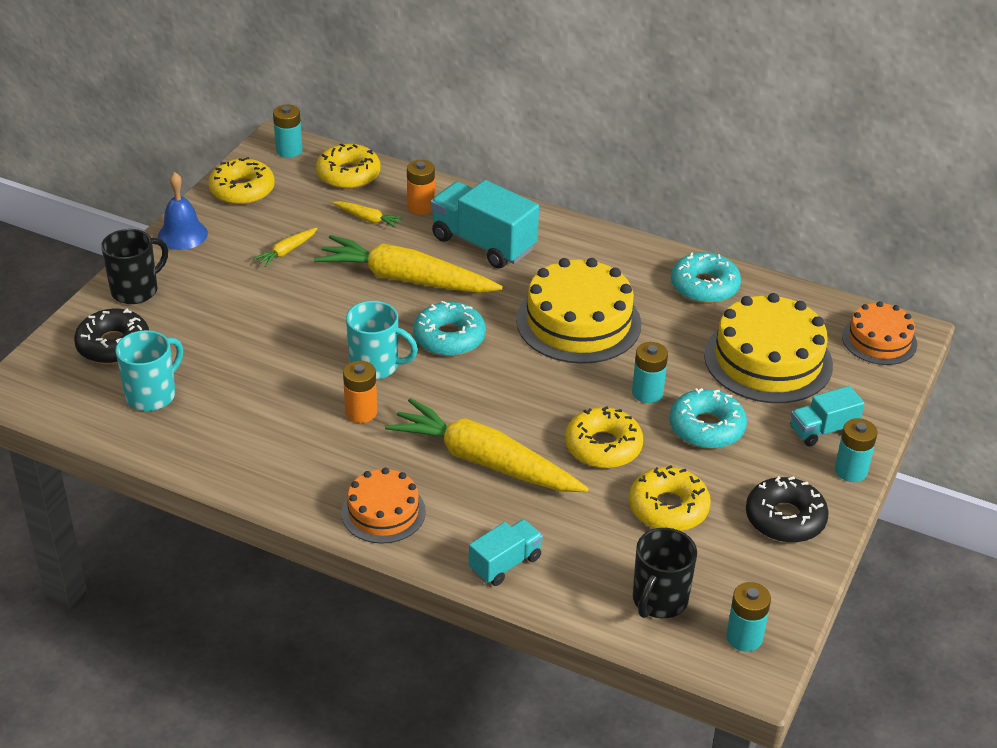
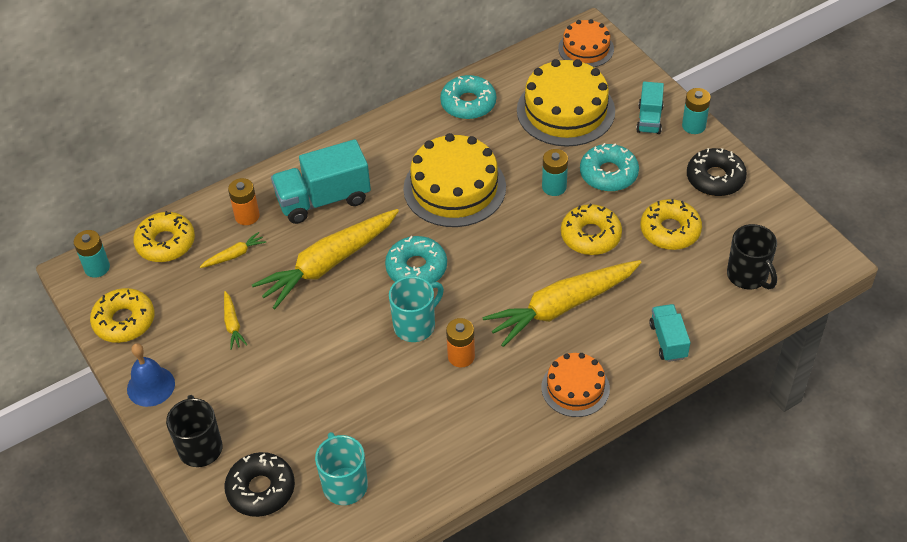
camera: 55 degrees left, 10 degrees up
turquoise battery [726,582,771,652] -> none

